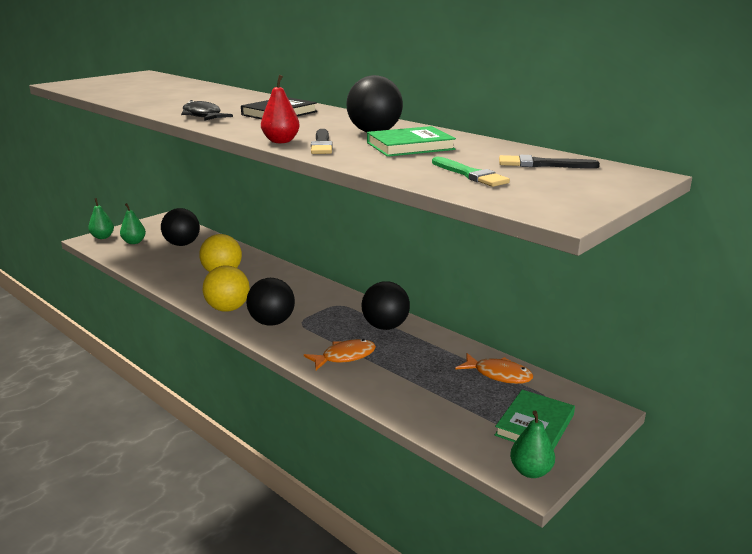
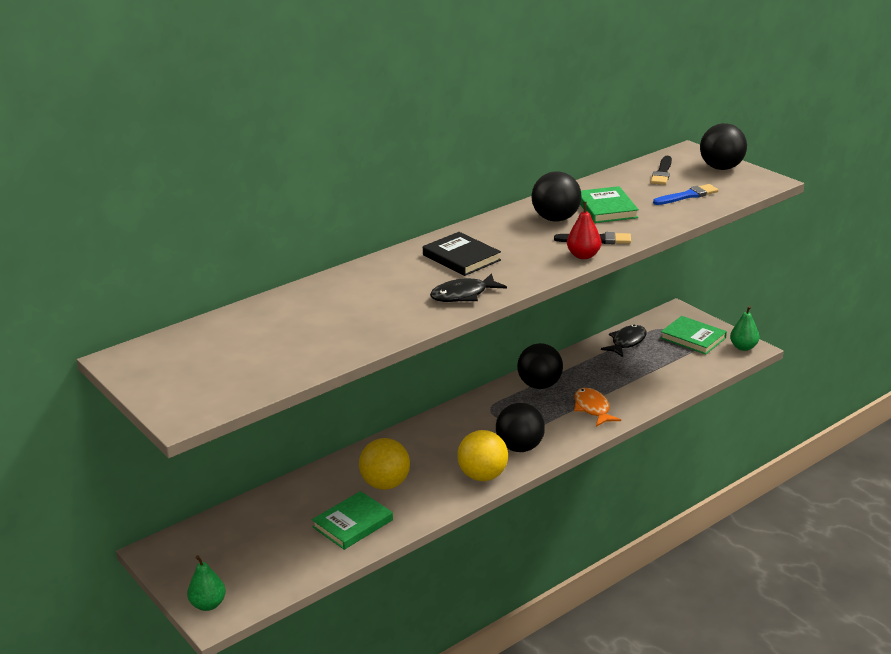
camera: 80 degrees left, 5 degrees up
green pear [120,203,146,244] -> none
black ball [161,208,200,246] -> black ball moved to [700,123,747,170]
green brush [432,157,510,187] -> blue brush [653,184,718,205]
orange fish [456,353,533,384] -> black fish [601,325,647,357]
none -> green book [312,491,393,550]

